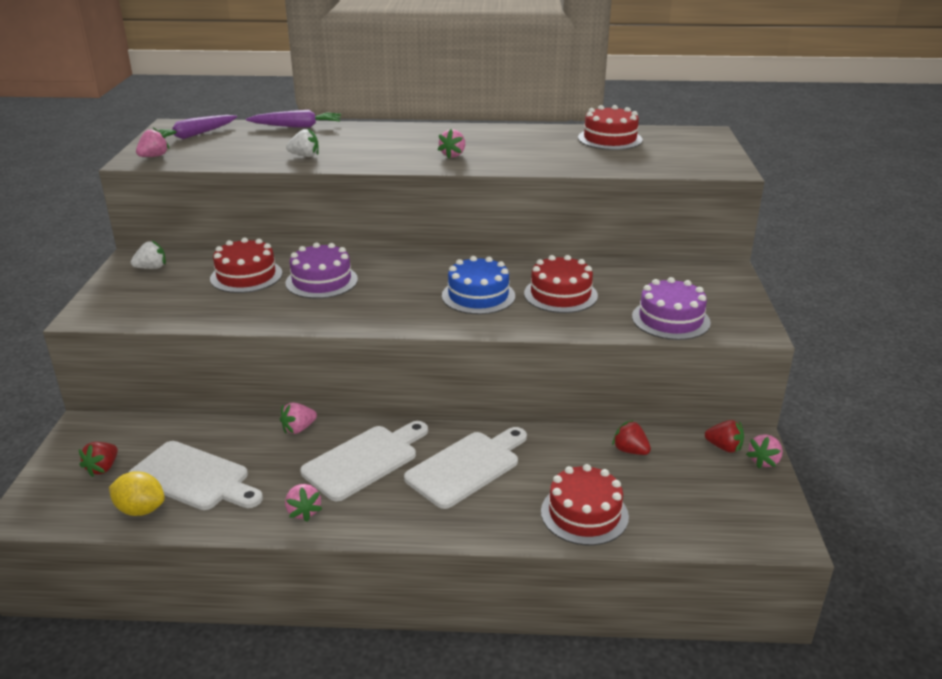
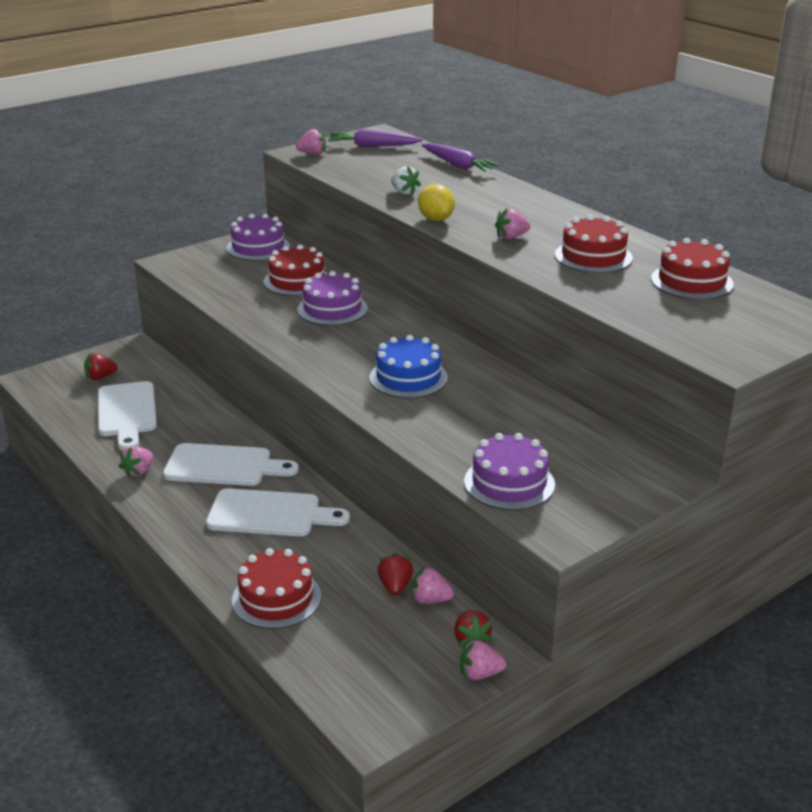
camera: 50 degrees right, 0 degrees up
yellow lemon [109,471,165,516] -> yellow lemon moved to [418,184,455,221]
white strawberry [131,240,166,269] -> purple cake [226,214,290,261]
pink strawberry [280,403,317,434] -> pink strawberry moved to [411,566,454,604]
red cake [524,255,598,313] -> red cake moved to [555,215,633,273]

